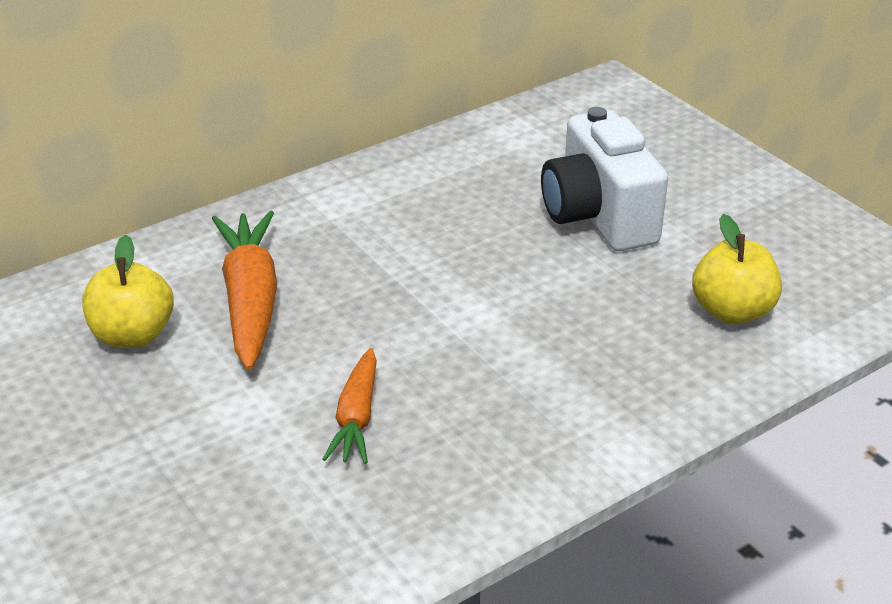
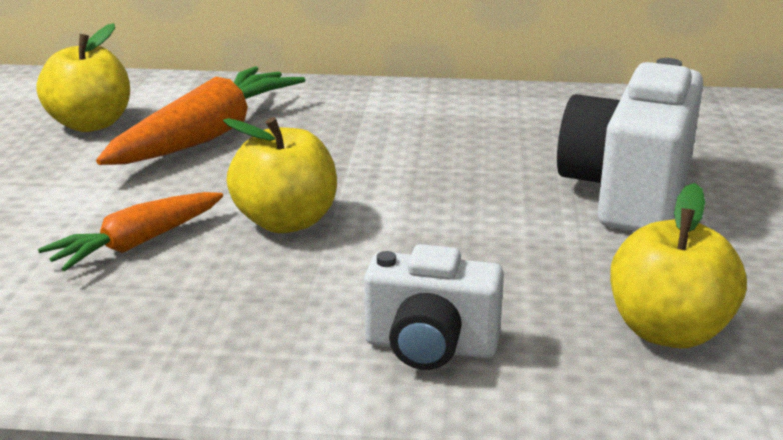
camera: 40 degrees right, 10 degrees down
none -> yellow apple [223,117,337,233]
none -> white camera [364,244,504,370]

